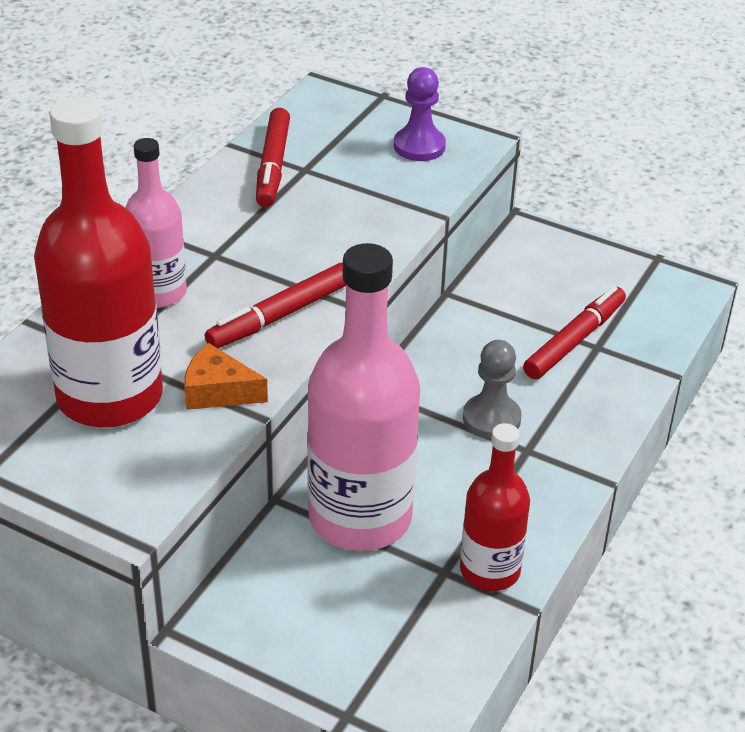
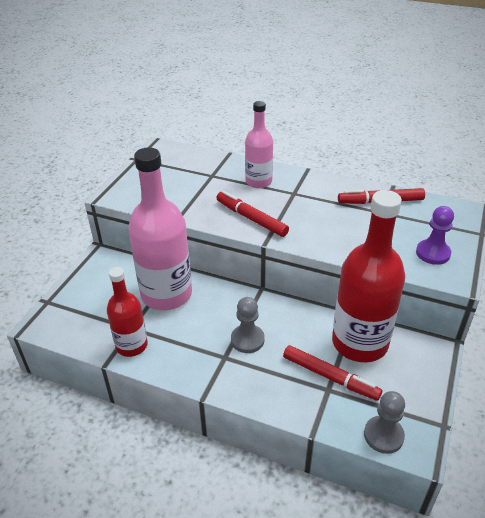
camera: 85 degrees right, 0 degrees up
red bottle [34,96,163,428] -> red bottle moved to [332,190,405,362]
orange cheese [184,343,268,410] -> none
none -> grey pawn [364,391,405,454]

